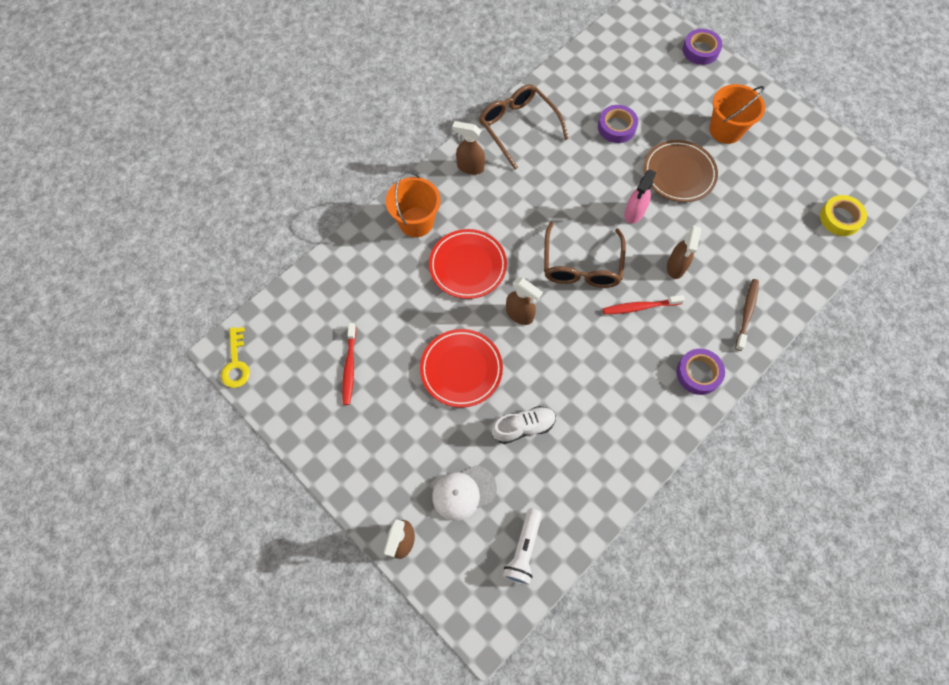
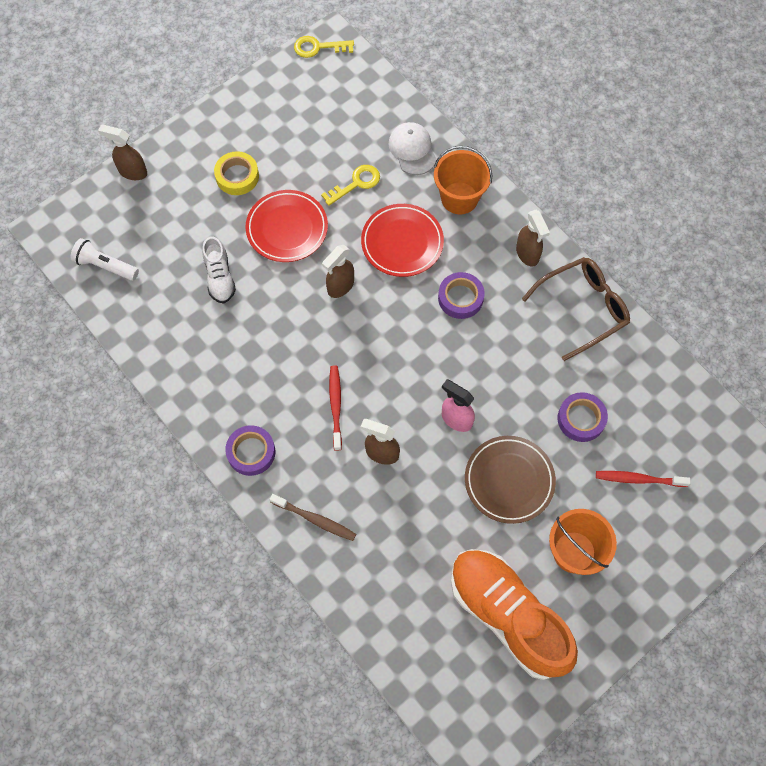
camera: 95 degrees right, 0 degrees up
red toothbrush [342,323,356,405] -> red toothbrush moved to [596,471,691,487]
white cap [432,465,497,521] -> white cap moved to [389,122,436,175]
brown spray bottle [452,121,485,175] -> brown spray bottle turned 135 degrees clockwise [516,210,550,267]
brown glasses [544,222,626,288] -> none
purple tape [683,29,722,65] -> purple tape moved to [438,272,485,319]
yellow tape [820,195,867,236] -> yellow tape moved to [214,151,259,195]
none -> yellow key [321,165,380,206]
none -> orange shoe [451,549,578,680]

